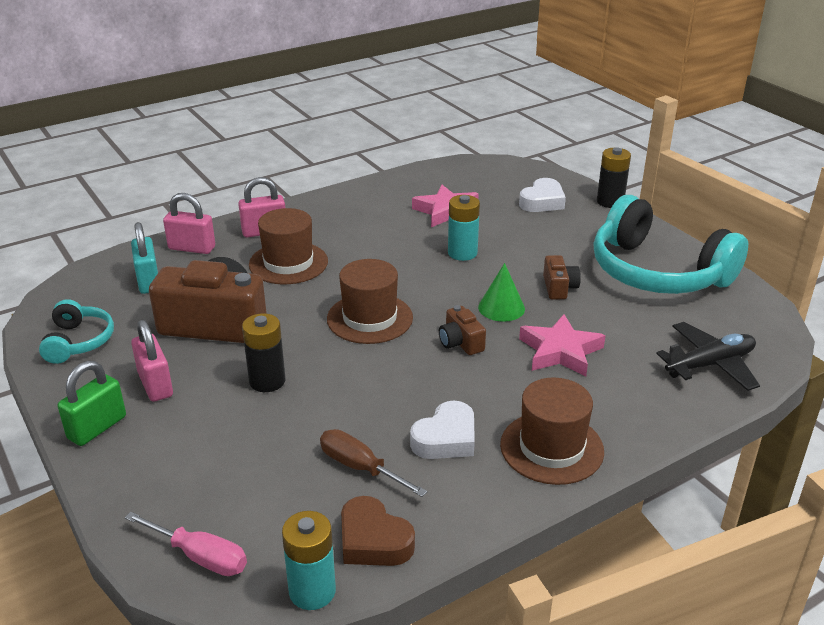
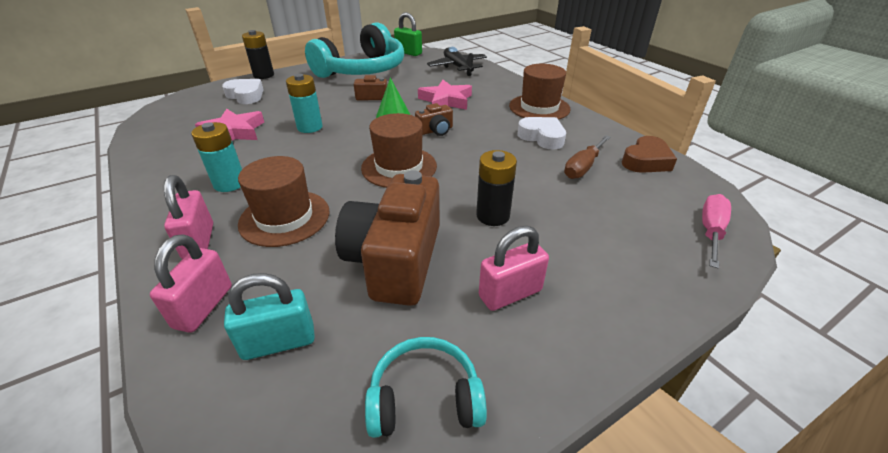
camera: 90 degrees left, 5 degrees up
green padlock [58,361,126,446] -> green padlock moved to [394,12,422,56]
turquoise battery [282,511,336,610] -> turquoise battery moved to [191,122,242,192]

